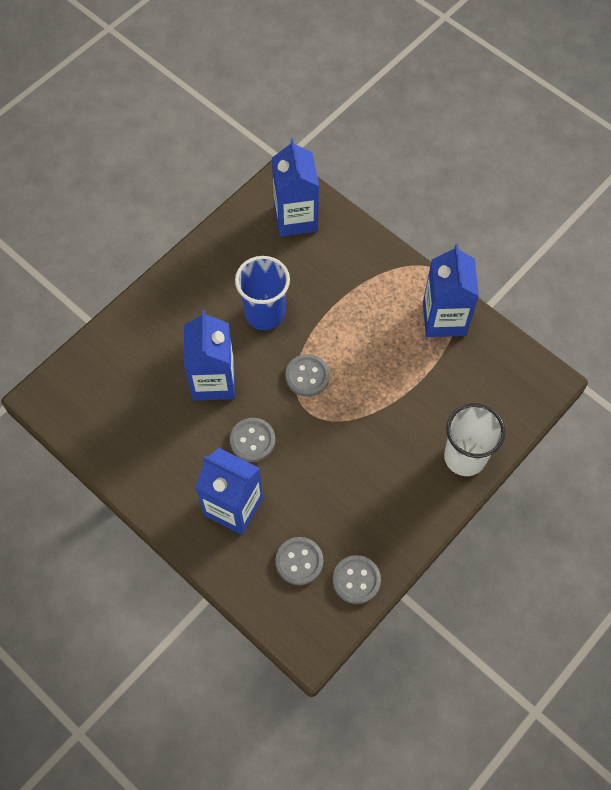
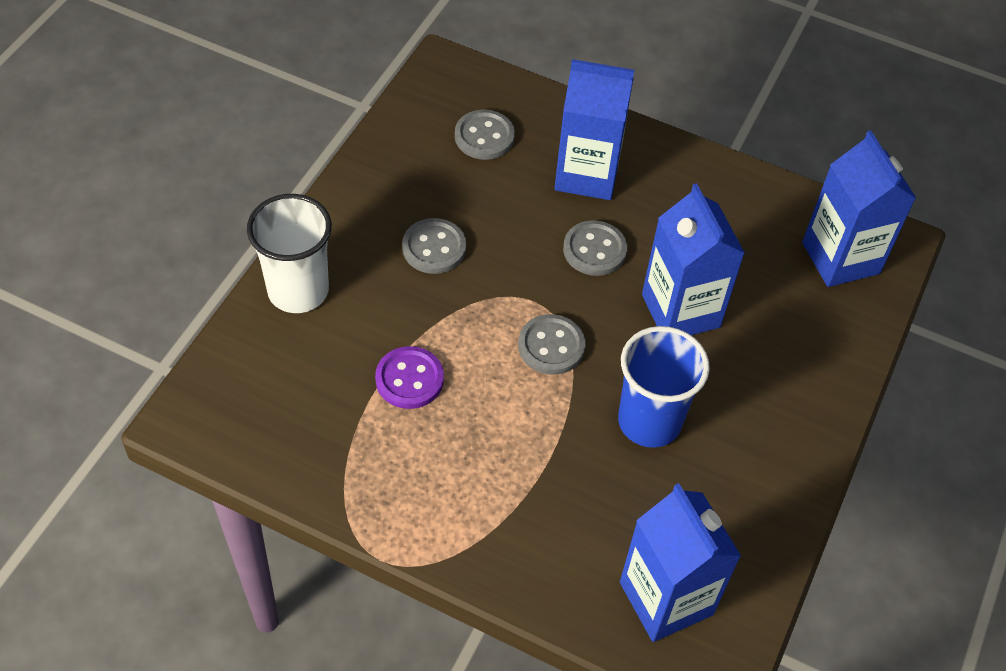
camera: 160 degrees right, 10 degrees down
grey button [333,555,381,604] -> grey button moved to [402,218,466,274]
blue carton [423,244,479,337] -> blue carton moved to [802,130,916,287]
none -> purple button [375,346,444,409]

